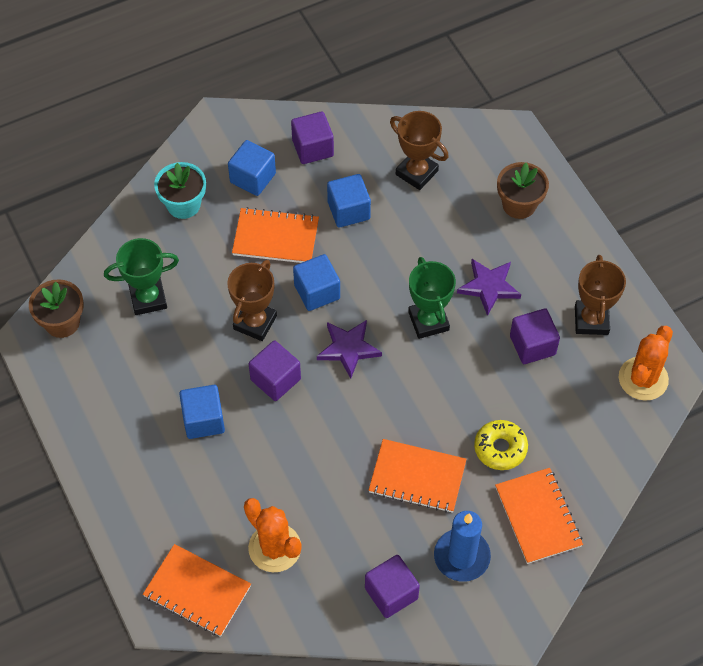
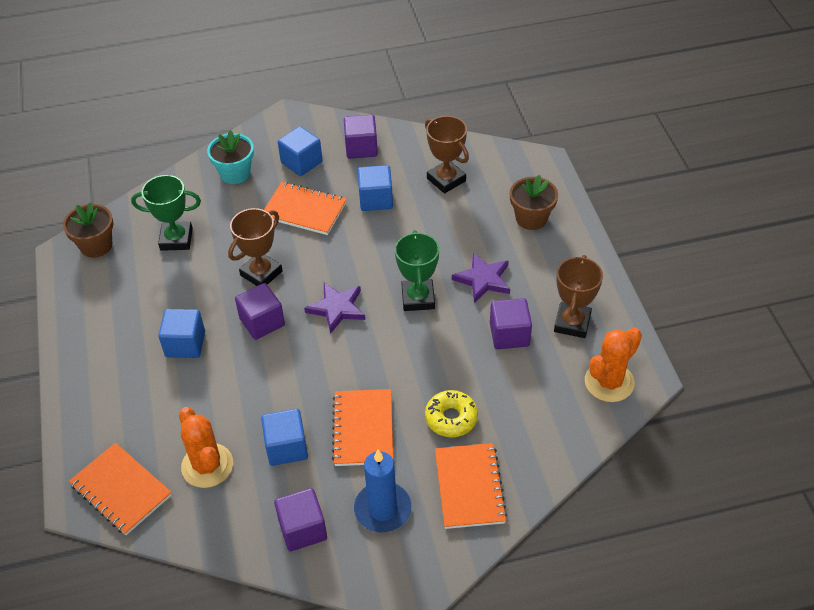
camera: 15 degrees right, 10 degrees down
blue cube [293,254,340,311] -> blue cube moved to [261,409,308,466]
orange notebook [369,439,467,513] -> orange notebook turned 60 degrees clockwise [332,389,393,466]

